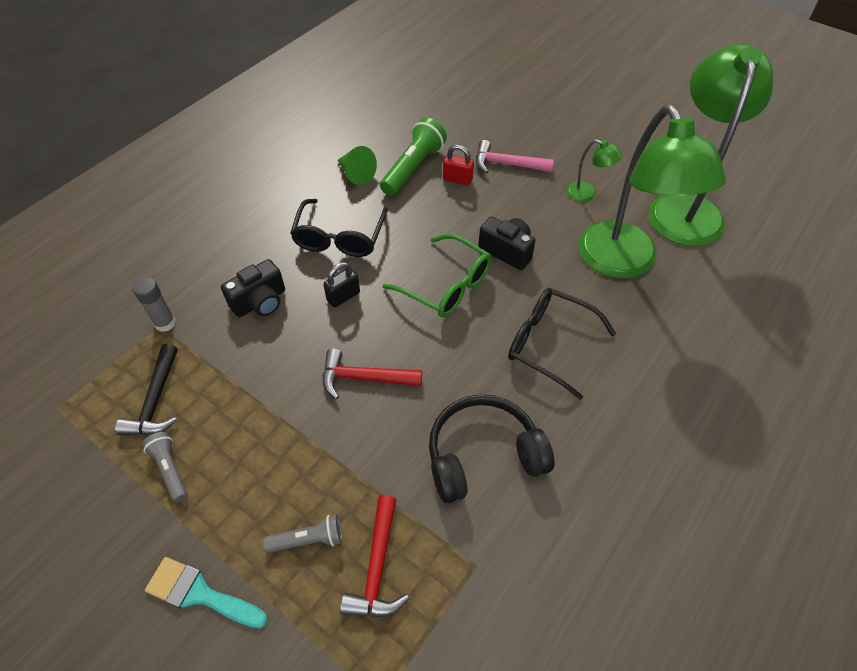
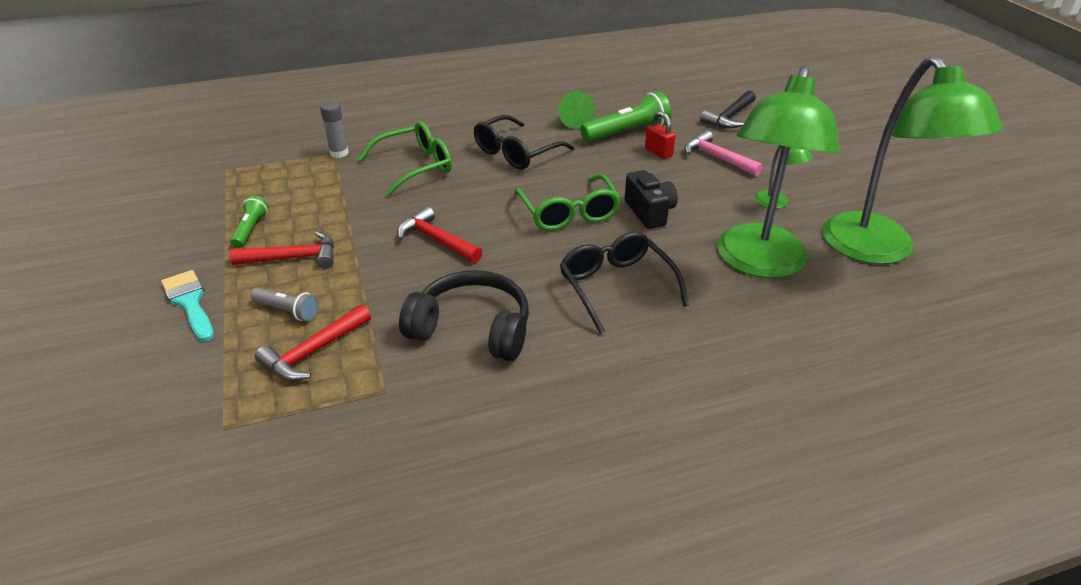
camera: 35 degrees right, 15 degrees down
black hammer [115,344,178,435] -> black hammer moved to [700,90,756,128]
grey flashlight [142,432,188,502] -> green flashlight [230,196,269,248]
black camera [221,259,285,317] -> green glasses [357,121,452,197]
black padlock [323,262,360,308] -> none
green lamp [648,44,773,246] -> green lamp turned 120 degrees clockwise [822,55,1003,264]
none -> red hammer [230,231,334,269]

